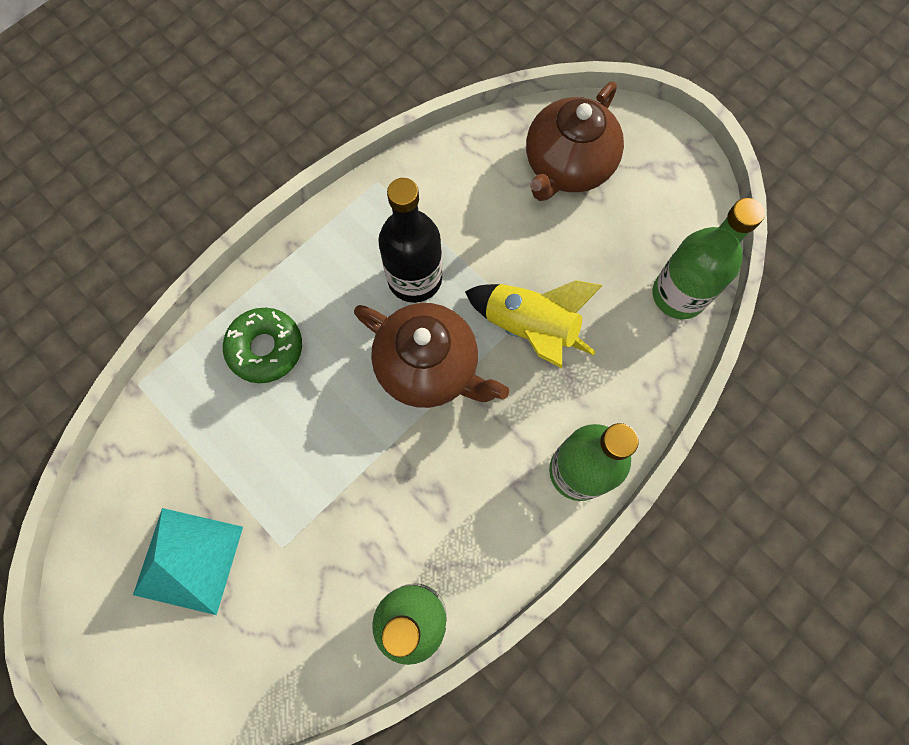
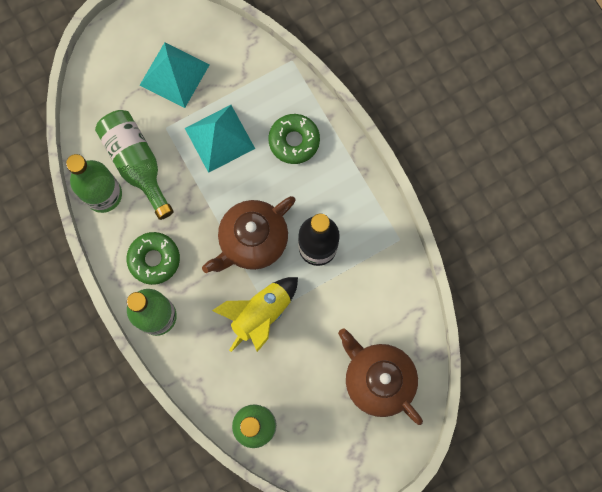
camera: 105 degrees right, 5 degrees up
none -> green bottle [95,110,174,220]
none -> green donut [127,232,180,285]
none -> turquoise pyramid [185,105,255,173]

